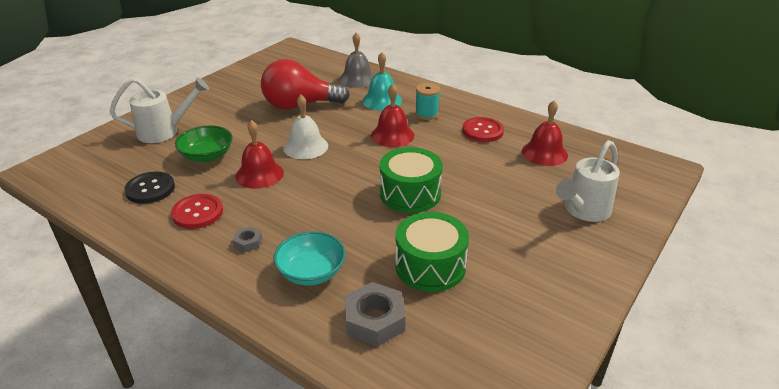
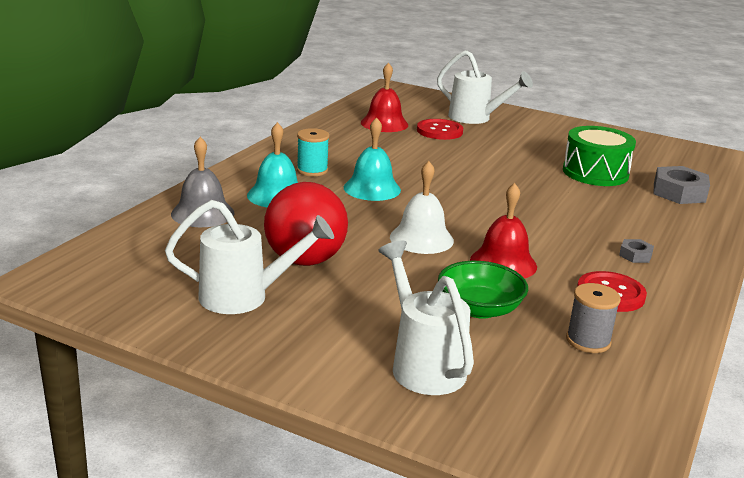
camera: 100 degrees left, 10 degrees down
black button [124,172,175,204] -> grey spool [566,283,621,353]
turquoise bowl [273,231,346,285] -> none
red bell [371,84,414,147] -> turquoise bell [344,117,401,201]
green drum [380,147,443,213] -> none
red button [462,117,504,142] -> red button moved to [417,119,463,140]
none -> white watering can [165,200,334,314]

